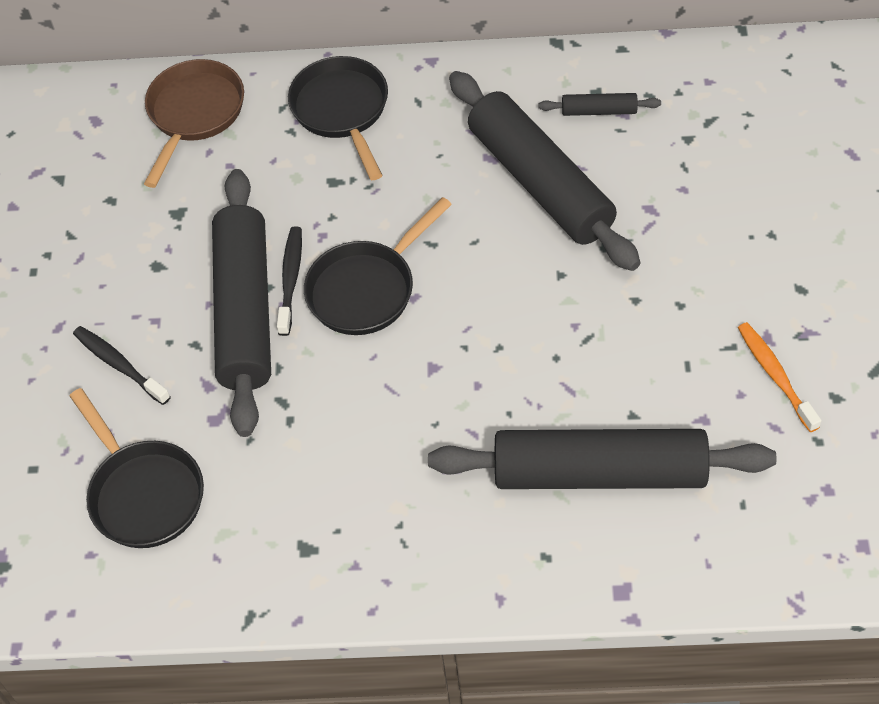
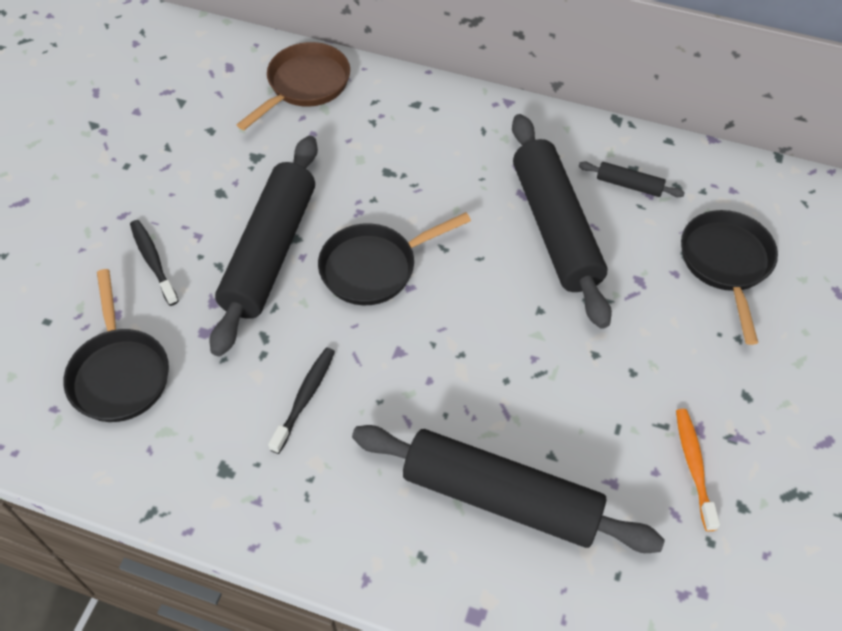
camera: 15 degrees right, 0 degrees up
black toothbrush [277,226,302,336] -> black toothbrush moved to [268,348,335,454]
black pan [288,56,388,180] -> black pan moved to [681,210,778,345]

